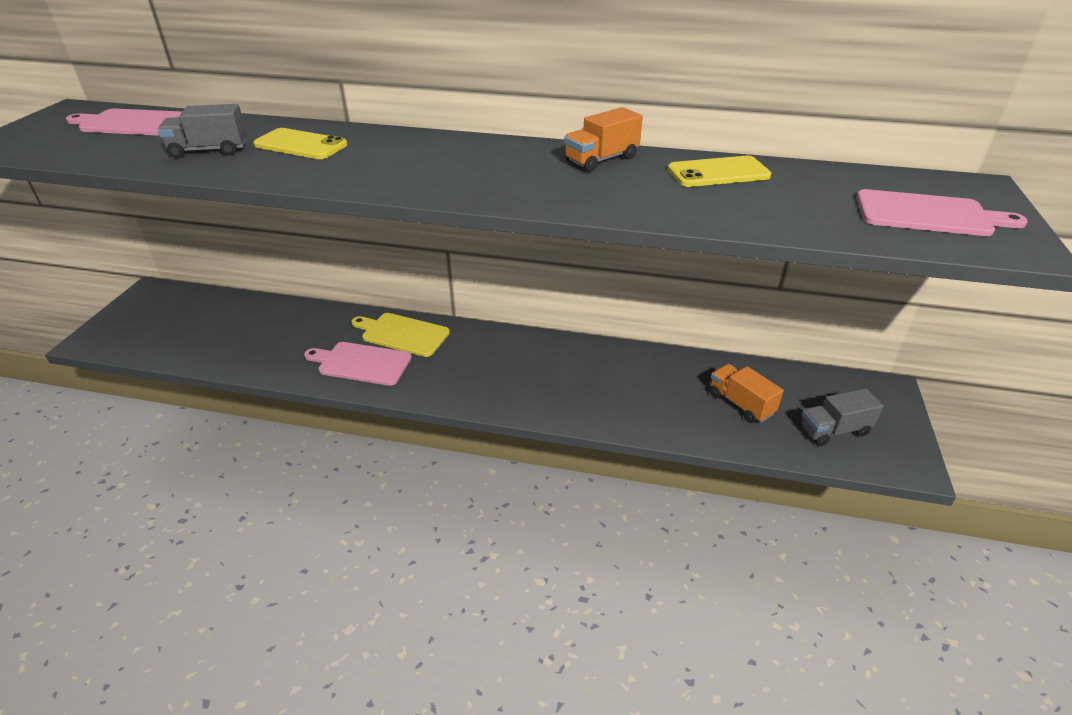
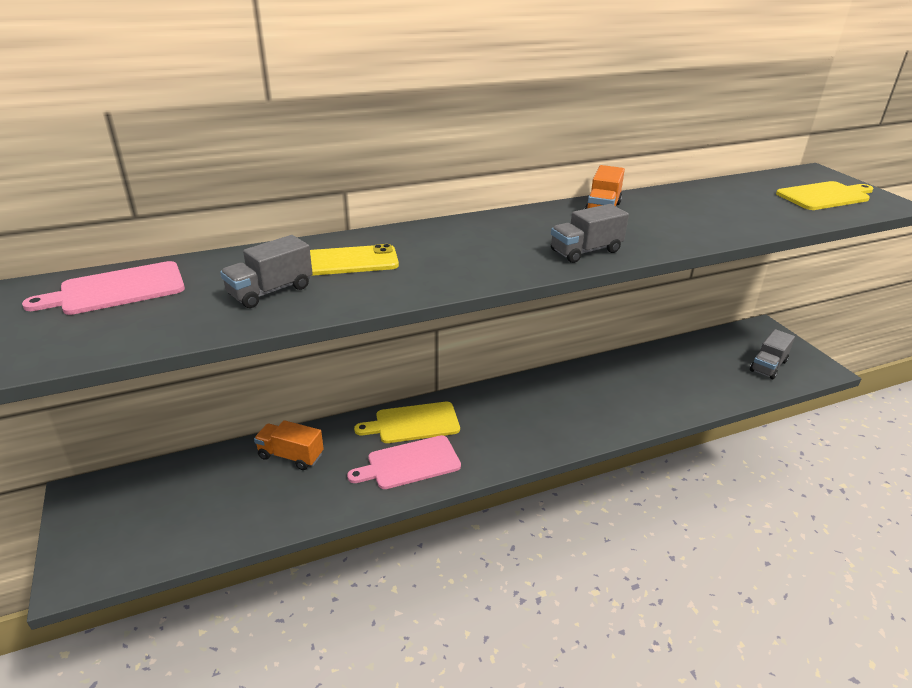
camera: 35 degrees left, 5 degrees down
yellow phone [668,156,771,187] -> none
orange truck [709,364,784,423] -> orange truck moved to [254,420,324,470]
pink cutting board [857,189,1028,236] -> yellow cutting board [776,181,874,210]
none -> grey truck [551,204,629,263]

